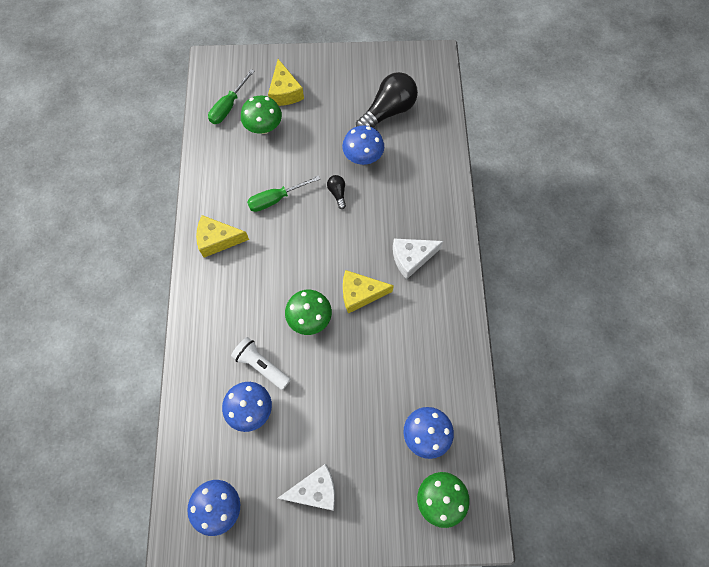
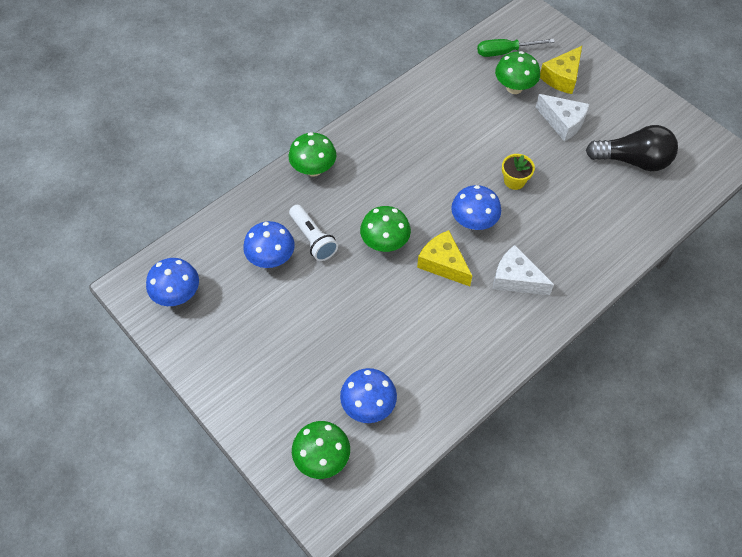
camera: 50 degrees right, 10 degrees down
yellow cheese [196,215,249,258] -> none
white flashlight [231,337,291,390] -> white flashlight turned 150 degrees clockwise [289,205,338,261]
green screwdriver [247,175,320,212] -> none
white cheese [277,464,336,511] -> white cheese moved to [536,94,589,141]
black light bulb [327,175,346,209] -> yellow flower pot [502,154,535,190]
blue mushroom [342,126,384,165] -> blue mushroom moved to [451,185,501,230]
none -> green mushroom [289,132,336,177]

